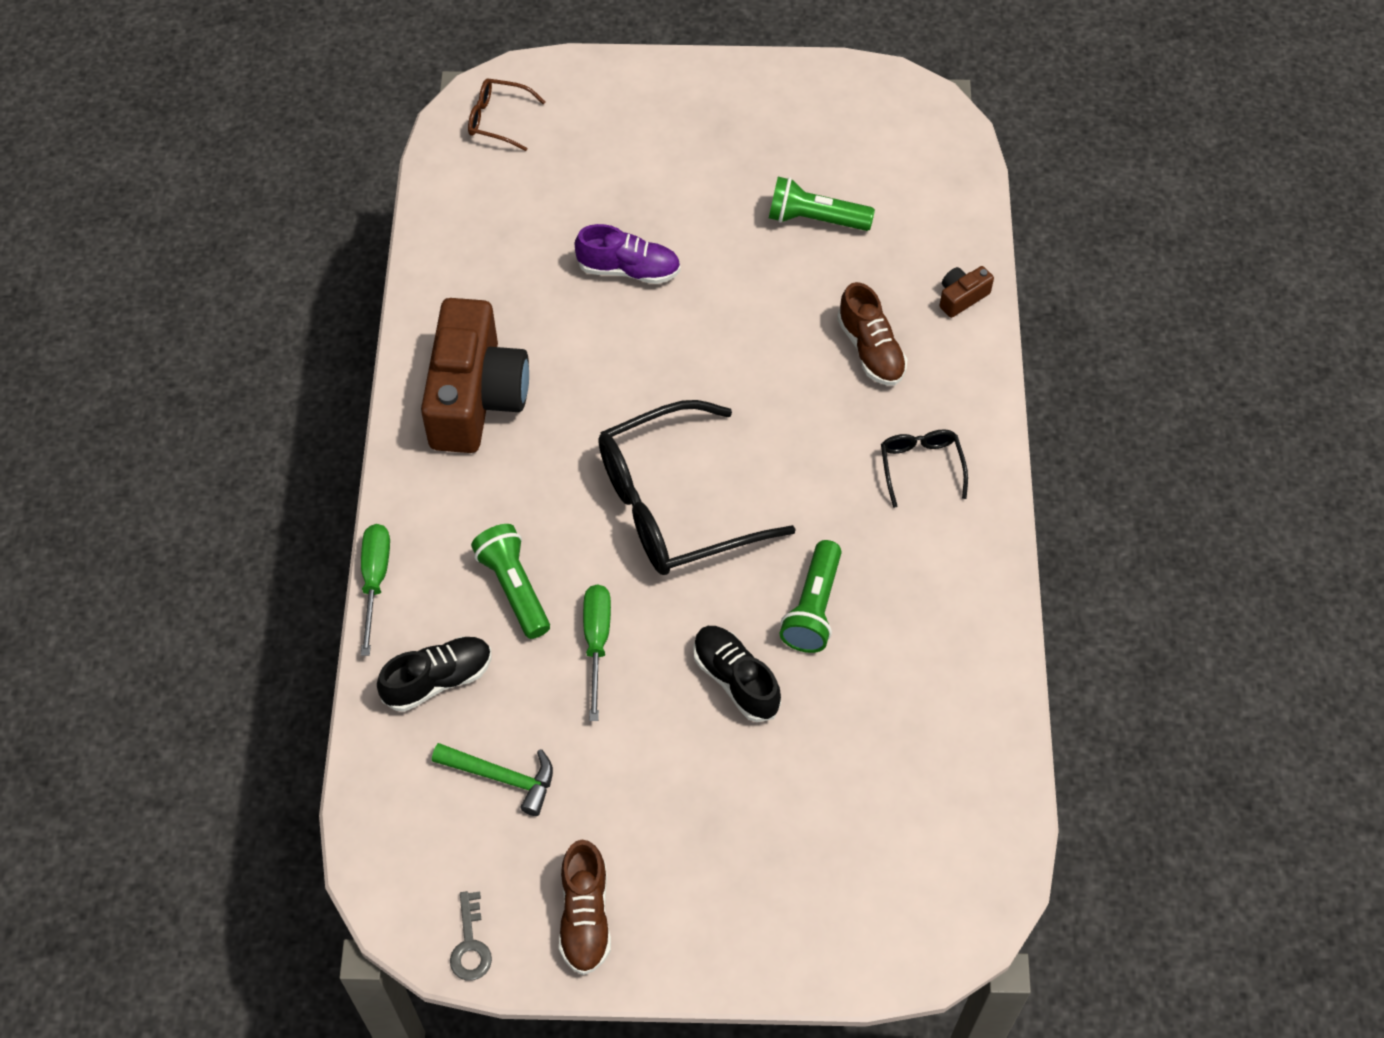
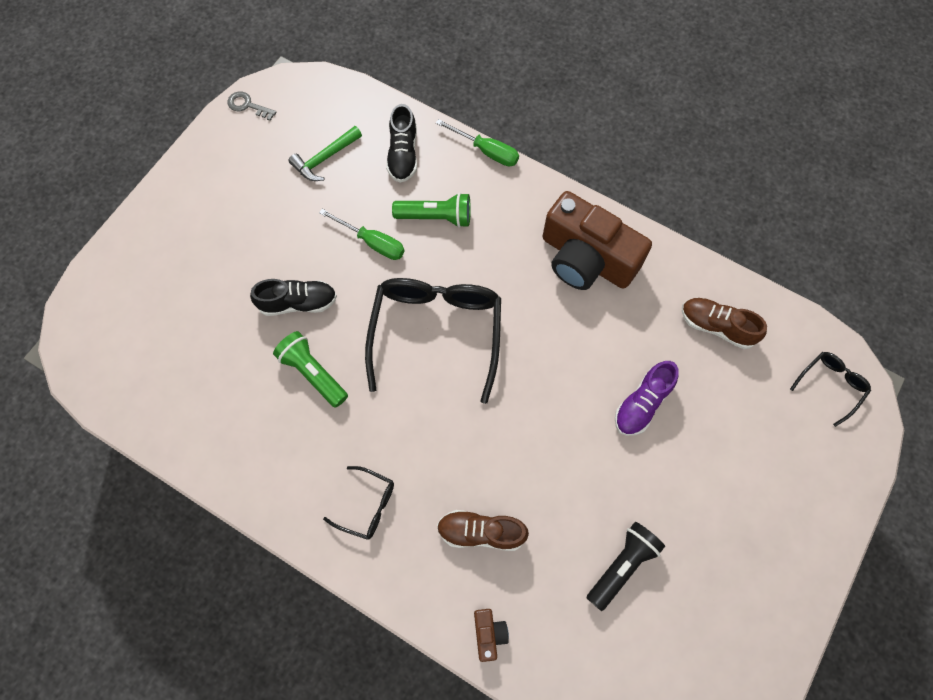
camera: 120 degrees right, 10 degrees up
brown glasses [468,78,545,151] -> black glasses [790,352,871,427]
brown shoe [559,840,611,975] -> brown shoe moved to [682,298,767,349]
green flashlight [769,177,875,231] -> black flashlight [587,522,665,611]

